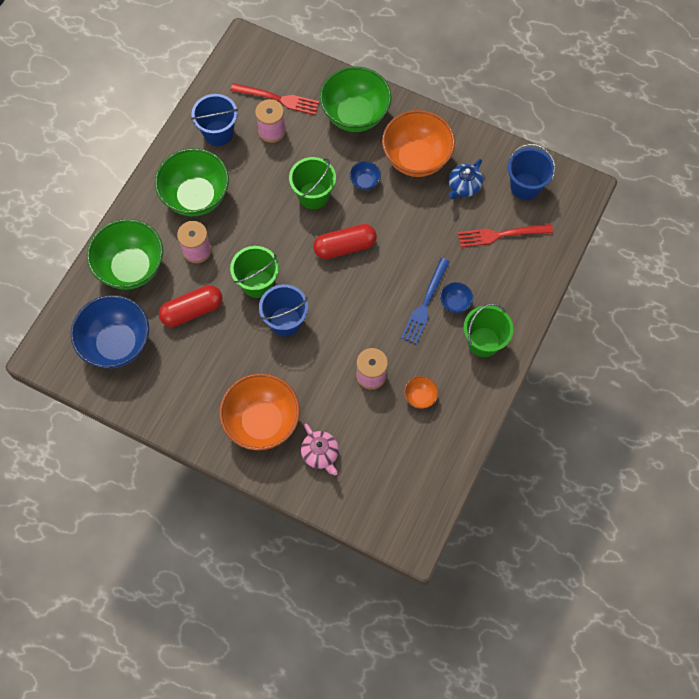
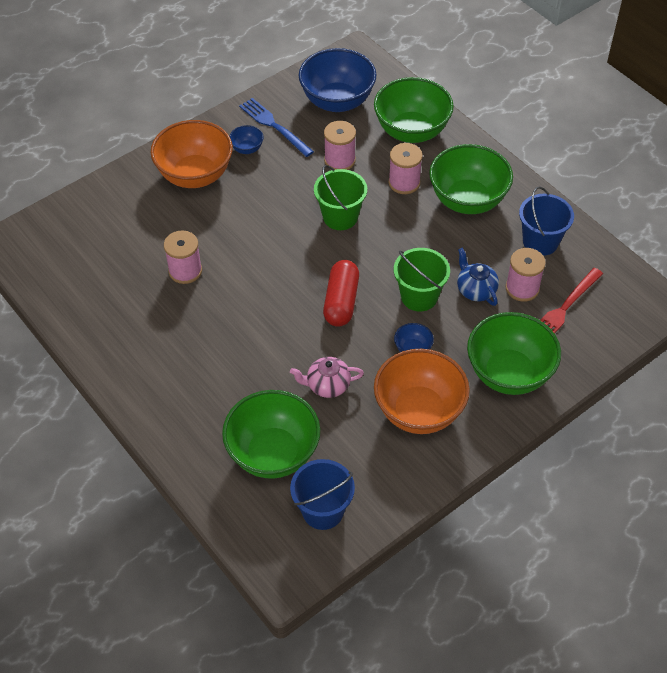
camera: 115 degrees right, 15 degrees down
red capsule [159,285,222,327] -> pink spool [324,121,356,170]
blue bucket [259,284,308,337] -> none
pink teapot [301,424,339,475] -> pink teapot moved to [290,357,364,398]
blue fork [401,258,450,345] -> blue fork moved to [239,98,314,157]
orange bowl [404,376,438,409] -> none
blue bowl [440,282,473,313] -> blue bowl moved to [229,125,264,154]
blue teapot [449,159,483,200] -> blue teapot moved to [457,248,499,306]
red fork [458,224,553,247] -> green bowl [222,390,320,479]
green bucket [464,303,514,357] -> none

